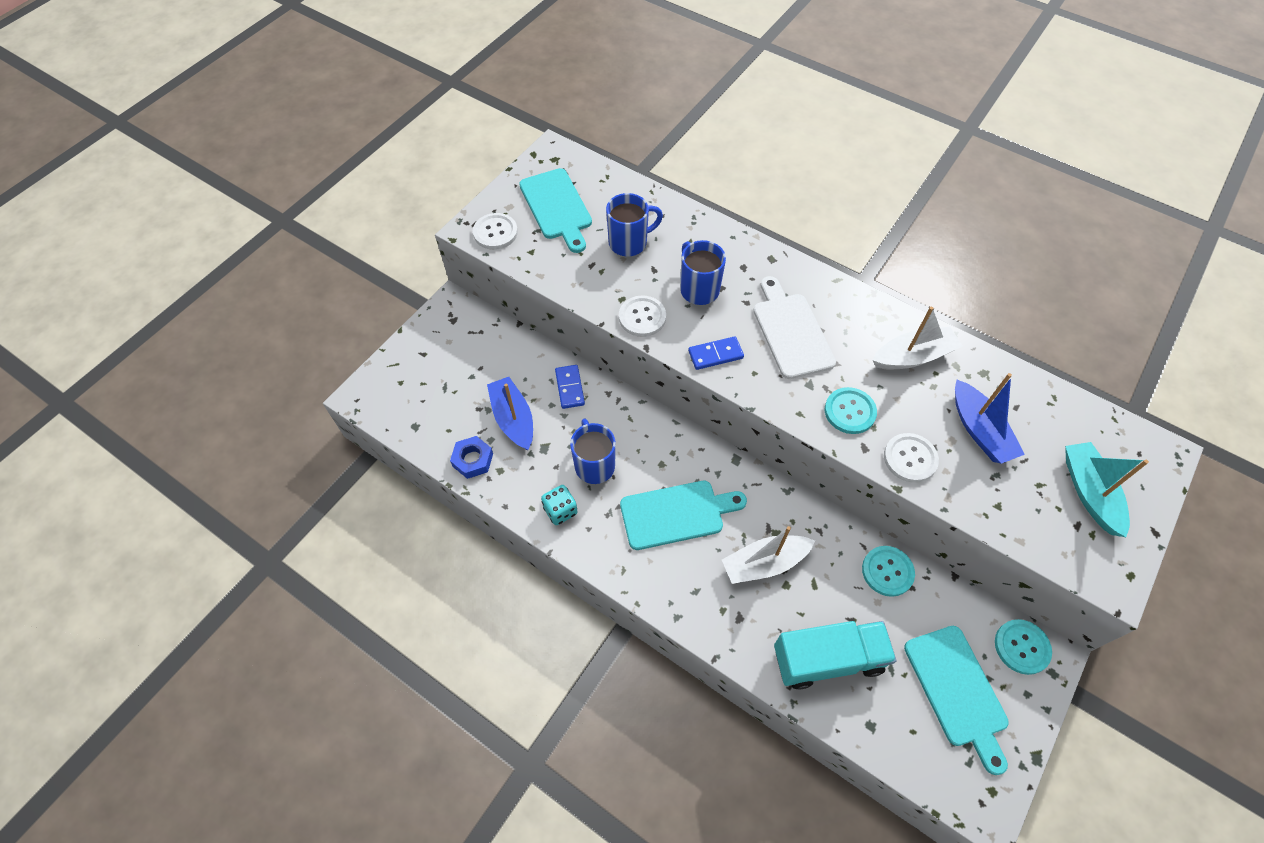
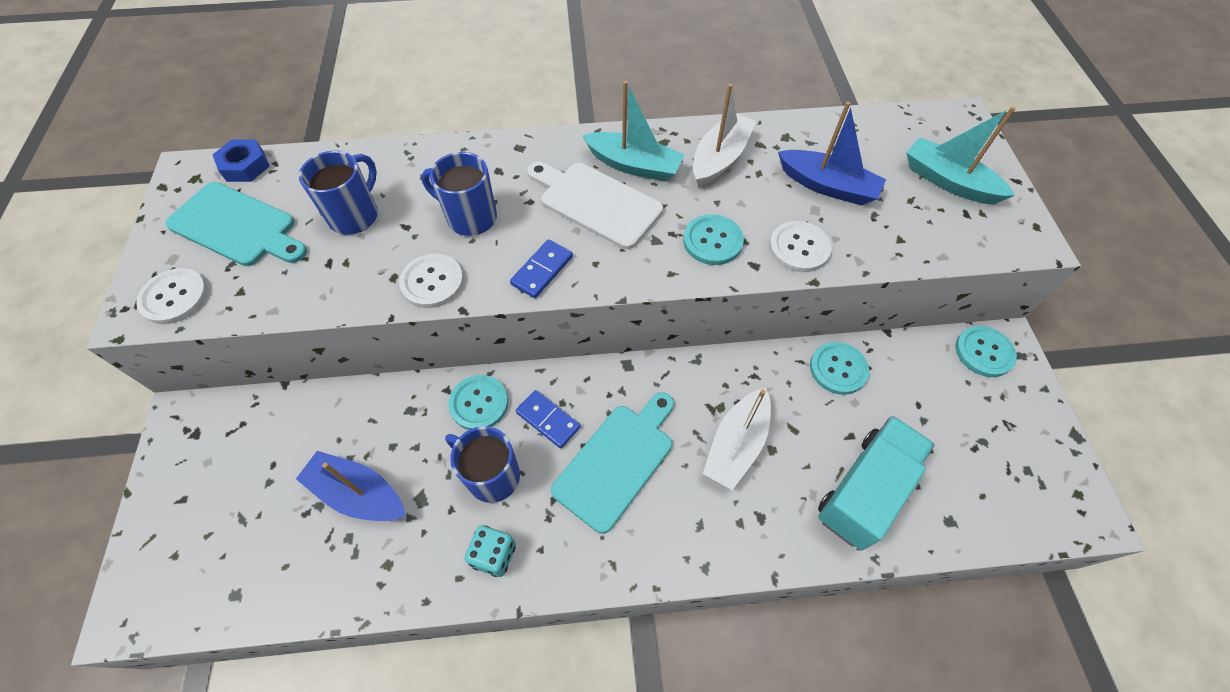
camera: 40 degrees left, 0 degrees up
blue nut [450,436,493,479] -> blue nut moved to [213,140,270,182]
blue domino [555,365,585,409] -> blue domino moved to [516,390,581,448]
turquoise cutting board [904,626,1009,775] -> none
none -> turquoise button [448,375,508,430]
none -> turquoise boat [582,81,685,182]

